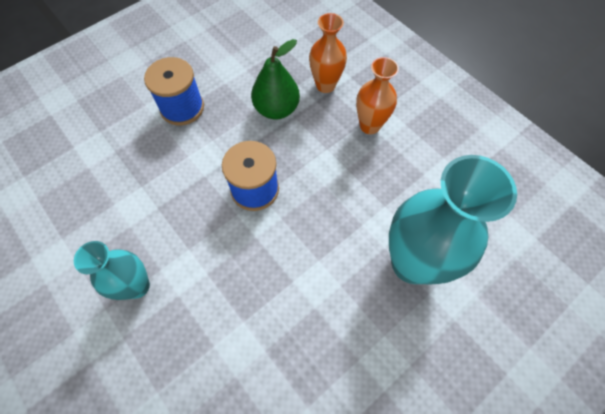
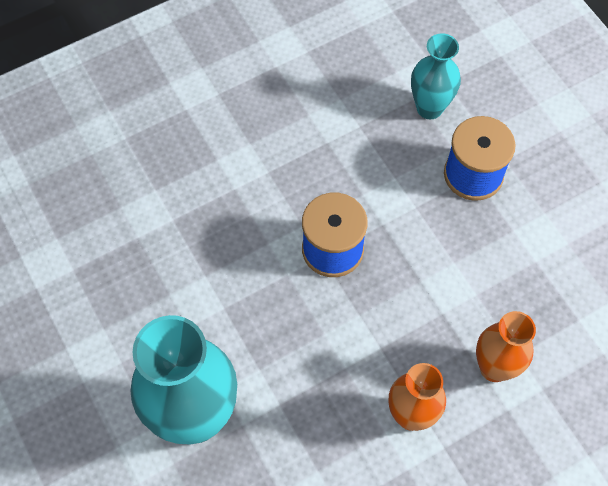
camera: 100 degrees right, 0 degrees up
turquoise vase [74,241,150,300] -> turquoise vase moved to [411,33,461,119]
green pear [251,39,300,119] -> none

